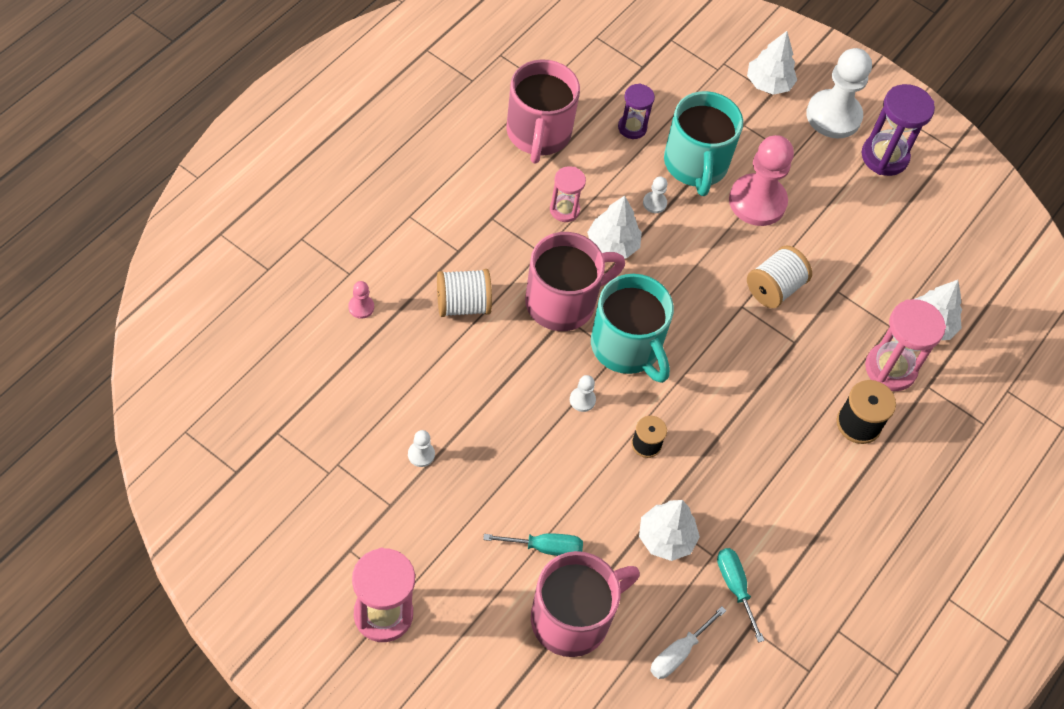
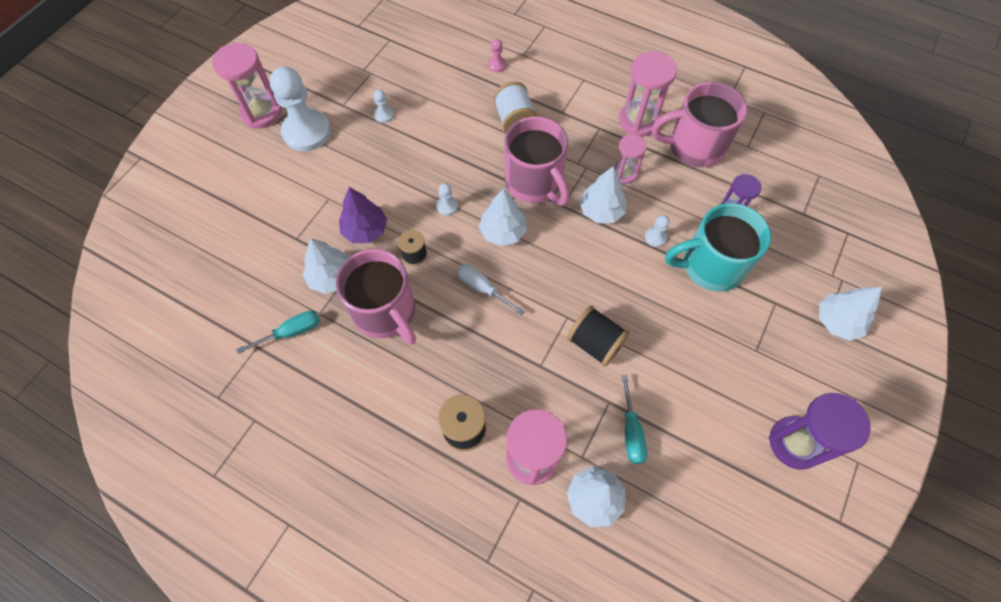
camera: 90 degrees right, 5 degrees up
turquoise screwdriver [483,533,583,556] -> turquoise screwdriver moved to [622,375,647,464]
pink mug [531,551,640,657] -> pink mug moved to [336,249,416,345]
turquoise mug [591,274,674,383] -> white tree [479,189,527,246]
white screwdriver [650,606,726,679] -> white screwdriver moved to [456,264,525,315]
pink pawn [729,135,794,226] -> none
white spool [747,245,812,308] -> black spool [567,306,630,367]
white pawn [806,48,872,138] -> white pawn moved to [270,67,331,152]
none -> purple tree [339,187,387,243]
none -> pink hourglass [619,51,677,137]

